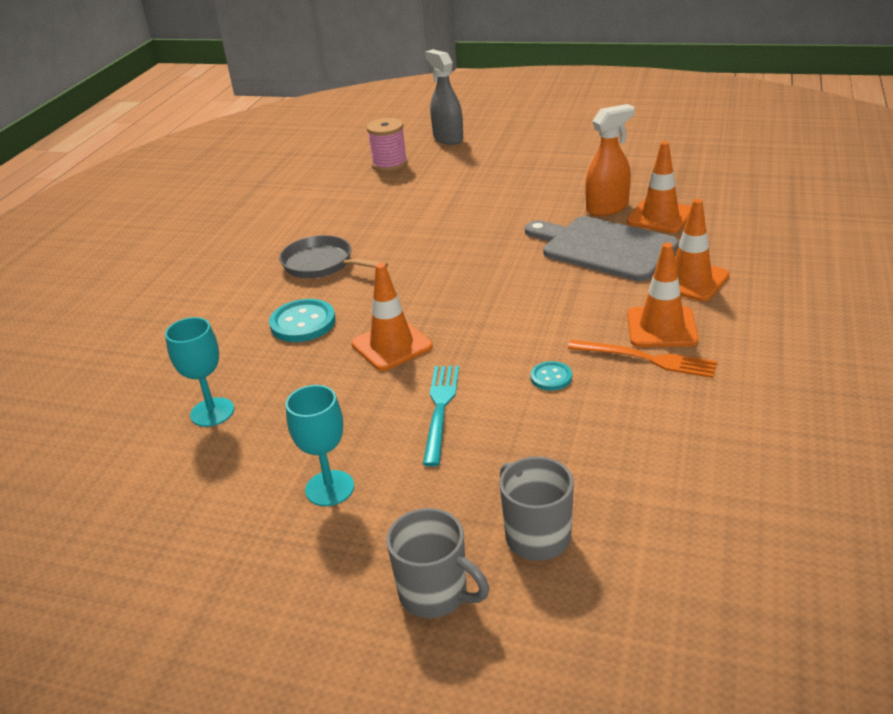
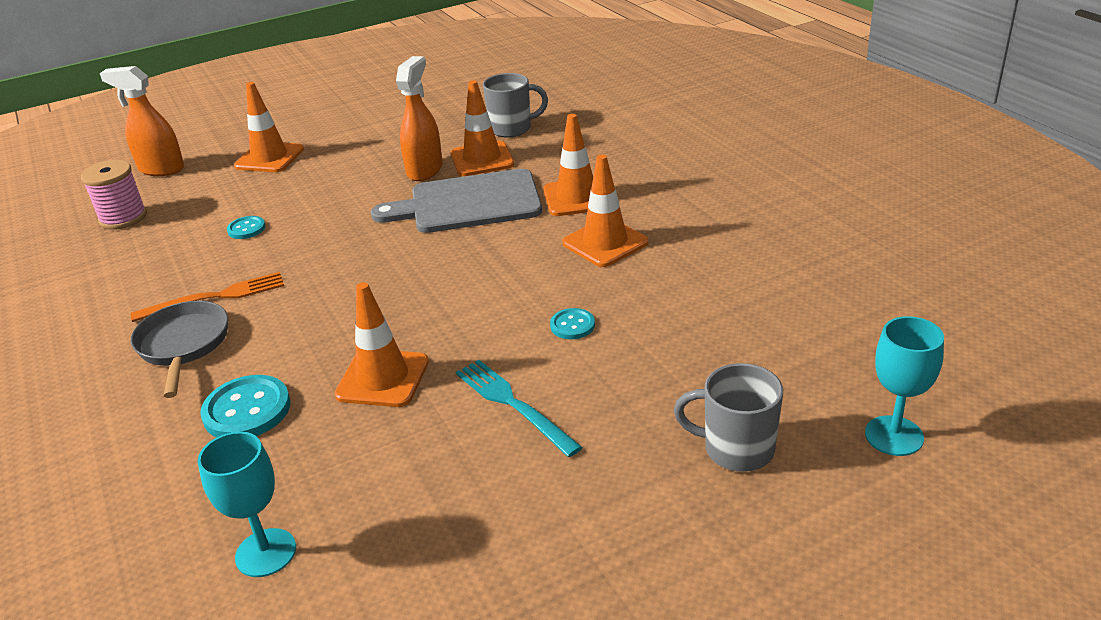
camera: 45 degrees left, 0 degrees up
grey pan [279,235,388,278] -> grey pan turned 90 degrees clockwise [131,301,228,398]
turquoise goblet [285,385,354,506] -> turquoise goblet moved to [865,316,944,456]
grey mug [386,508,489,618] -> grey mug moved to [483,73,548,137]
grey spray bottle [425,49,463,145] -> orange spray bottle [99,66,184,176]
orange fork [568,340,717,378] -> orange fork moved to [131,272,284,322]
none -> turquoise button [227,216,265,239]
none -> orange traffic cone [234,82,304,172]

